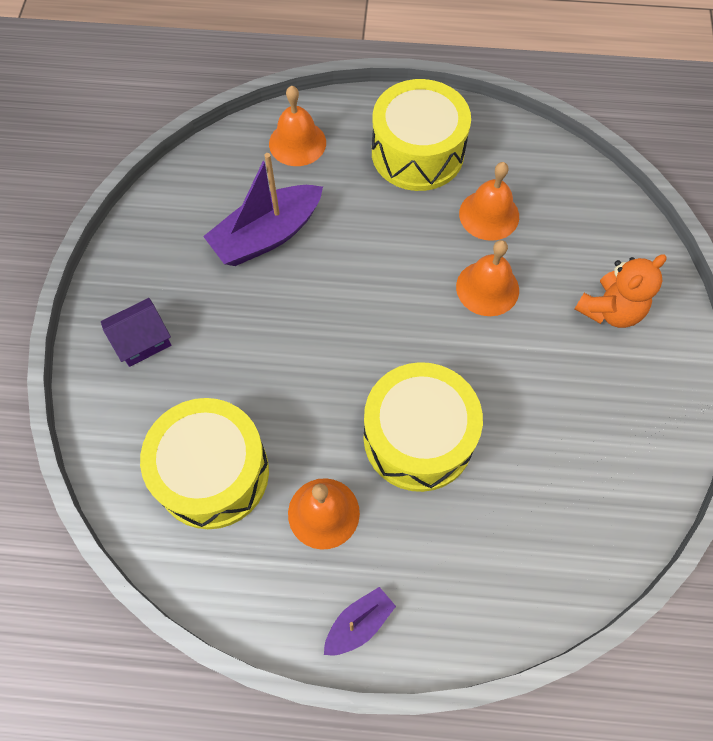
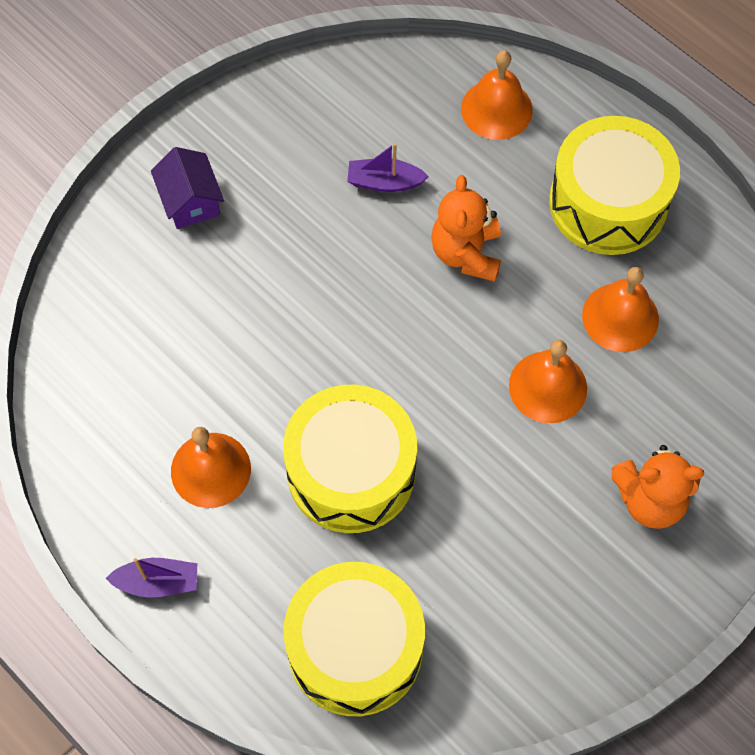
camera: 40 degrees right, 0 degrees up
purple house [101,298,172,367] -> purple house turned 60 degrees clockwise [151,147,224,229]
yellow drum [140,398,269,529] -> yellow drum moved to [283,562,425,716]
purple boat [203,153,323,266] -> purple boat [347,143,429,192], size x0.52
none -> orange teddy bear [431,175,501,282]

